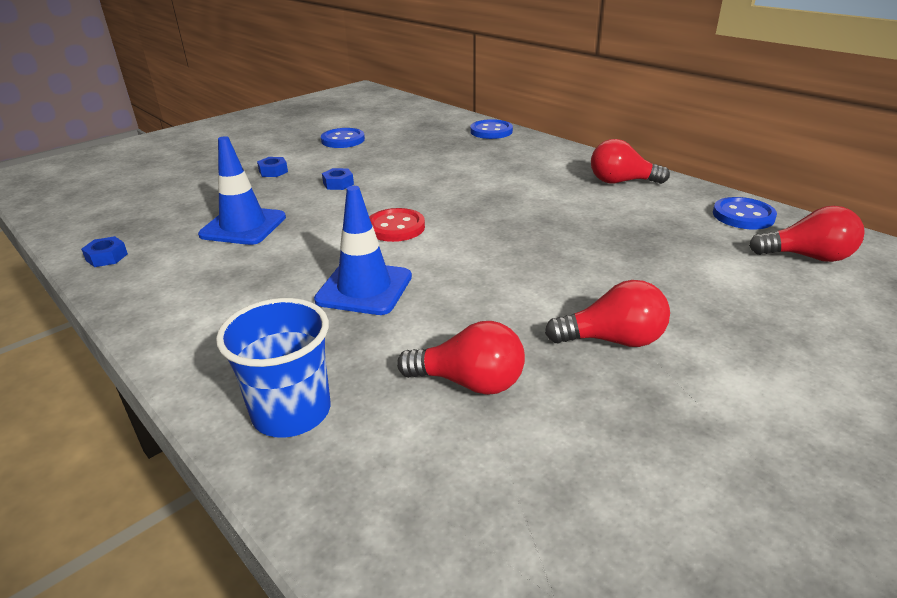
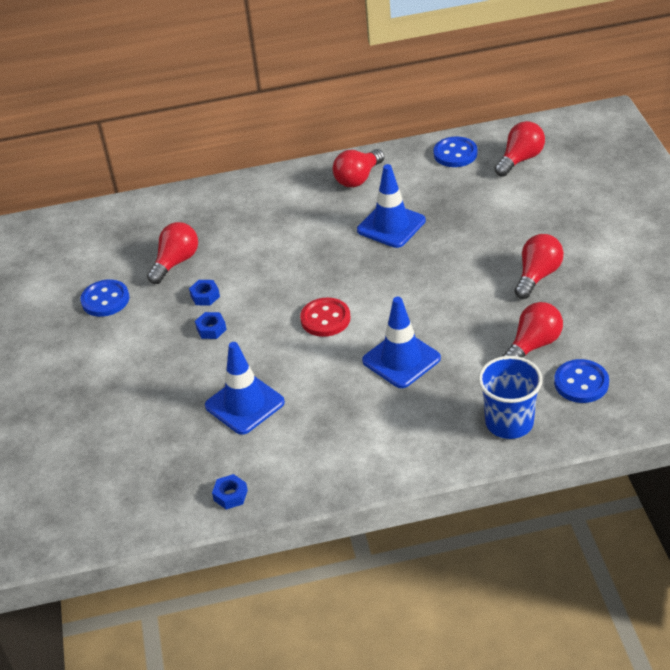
camera: 55 degrees left, 10 degrees up
blue nut [257,157,288,177] -> blue nut moved to [189,280,220,305]
blue button [470,119,513,139] -> blue button moved to [554,359,609,403]
none -> red light bulb [147,222,198,284]
none -> blue traffic cone [357,164,426,248]

